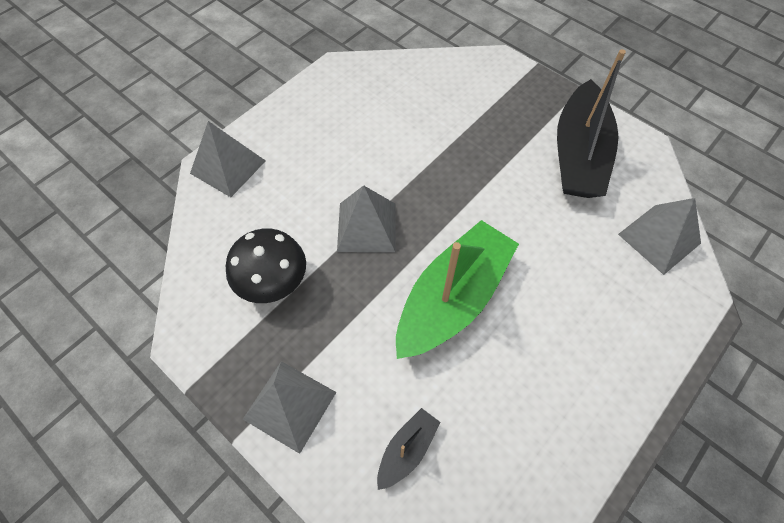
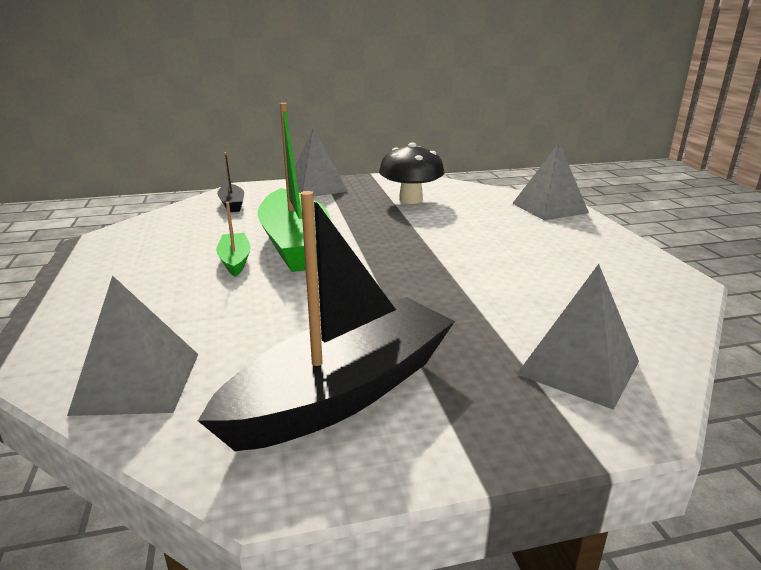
camera: 125 degrees right, 35 degrees down
grey pyramid [337,185,396,252] -> grey pyramid moved to [517,264,639,410]
black boat [557,49,626,198] -> black boat turned 90 degrees clockwise [198,191,455,451]
none -> green boat [216,202,251,277]

